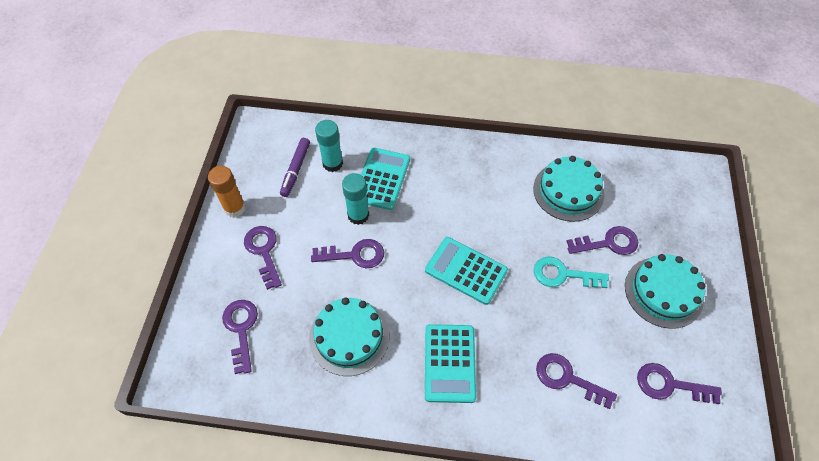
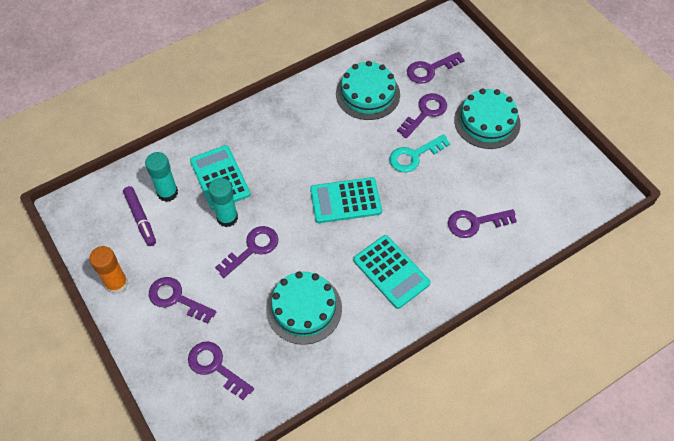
camera: 40 degrees left, 0 degrees up
purple key [637,363,722,404] -> purple key moved to [407,52,465,84]

